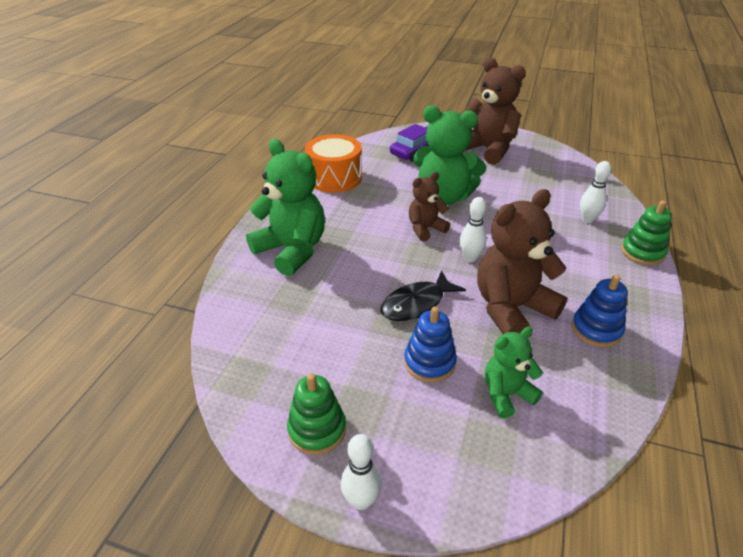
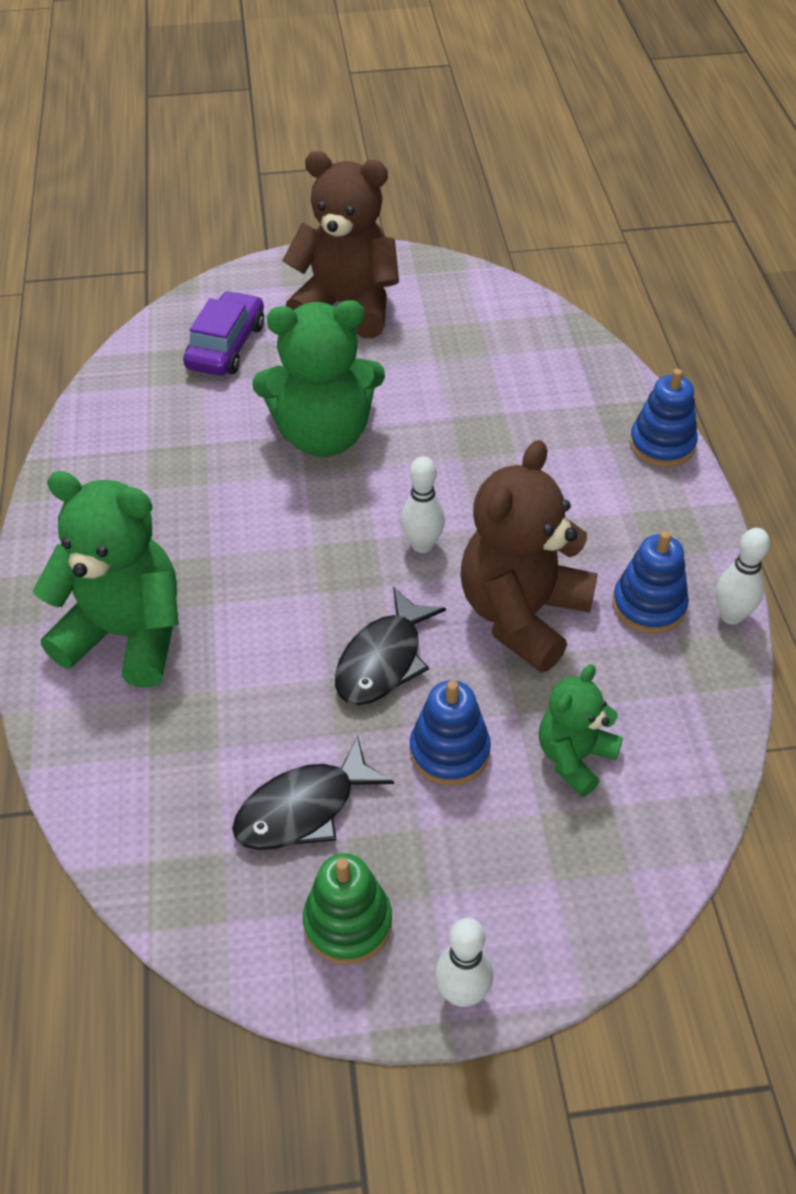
camera: 25 degrees left, 10 degrees up
orange drum [305,134,362,193] -> none
brown teddy bear [409,172,450,241] -> none
white bowling pin [580,161,611,223] -> white bowling pin moved to [715,528,770,625]
green stacking toy [621,200,672,265] -> blue stacking toy [630,369,698,467]
none -> black fish [232,735,394,850]

